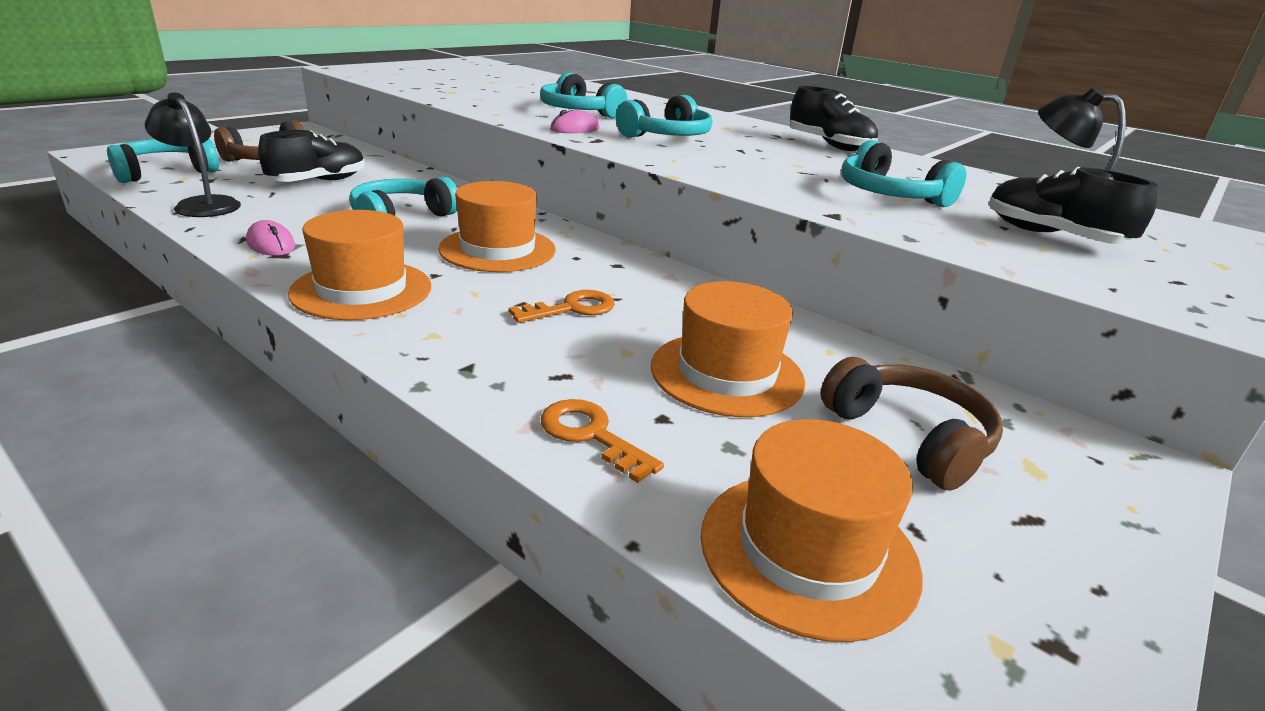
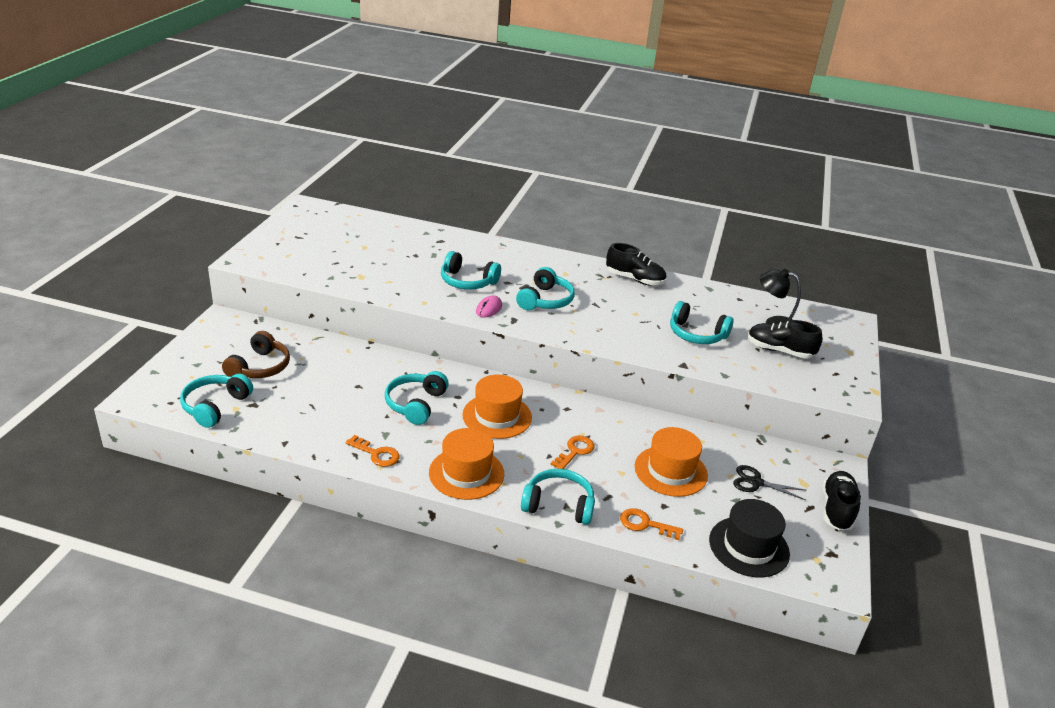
camera: 25 degrees left, 5 degrees up
black lamp [145,93,241,217] -> none
pink mouse [246,220,295,256] -> orange key [346,435,400,467]
black shoe [258,130,365,182] -> black shoe moved to [822,471,861,530]
orange hat [700,419,923,642] -> black hat [709,499,790,578]
brown headphones [820,357,1003,490] -> black scissors [733,465,807,500]
none -> turquoise headphones [521,469,595,525]

